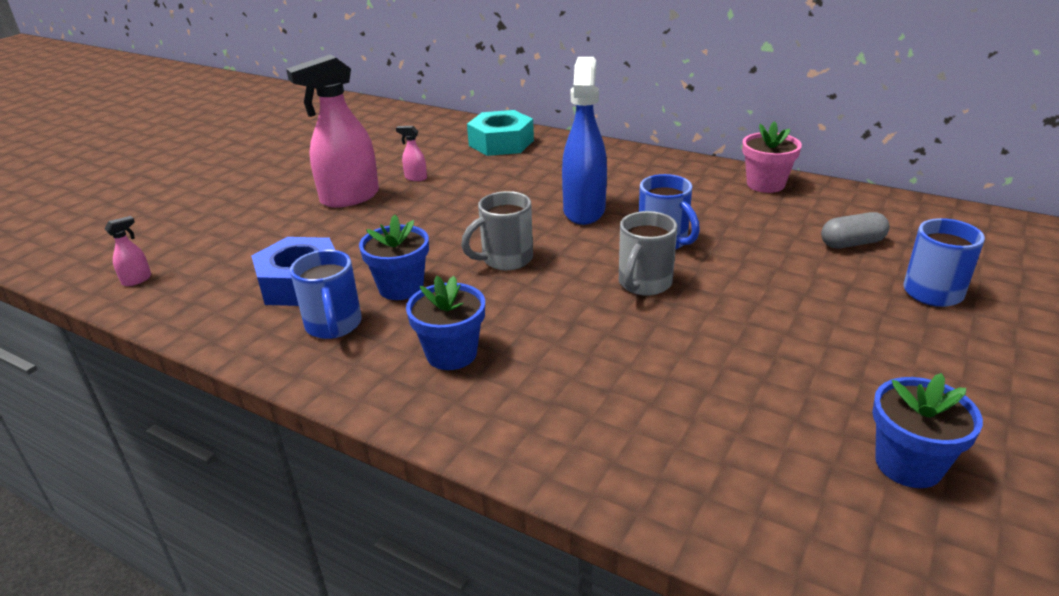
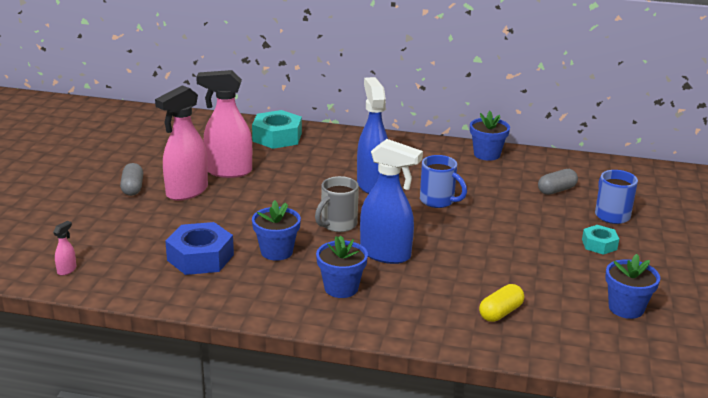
camera: 20 degrees left, 5 degrees down
blue mug [290,250,362,339] -> none
pink spray bottle [396,126,427,181] -> pink spray bottle [196,70,252,178], size x2.46
grey mug [619,211,677,296] -> none
pink flower pot [742,121,802,193] -> blue flower pot [470,111,510,161]
none -> grey capsule [120,163,143,196]
none -> blue spray bottle [360,139,423,264]
none -> yellow capsule [479,284,524,322]
none -> turquoise nut [582,225,619,255]

